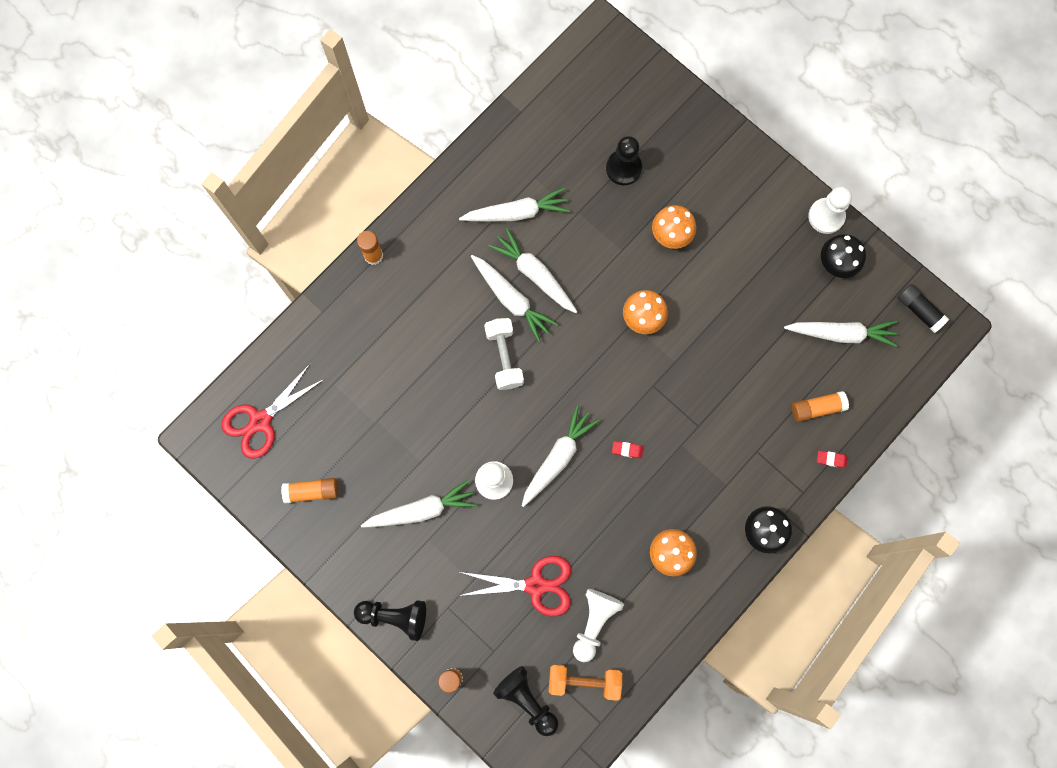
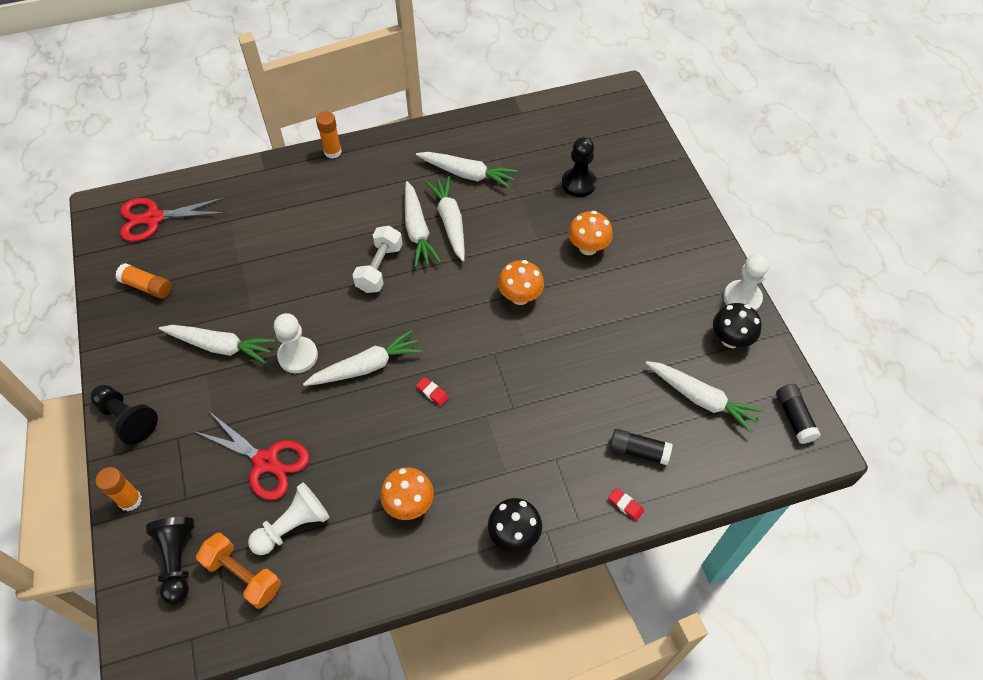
camera: 30 degrees right, 20 degrees down
orange glue stick [792,391,849,422] -> black glue stick [610,429,673,465]

